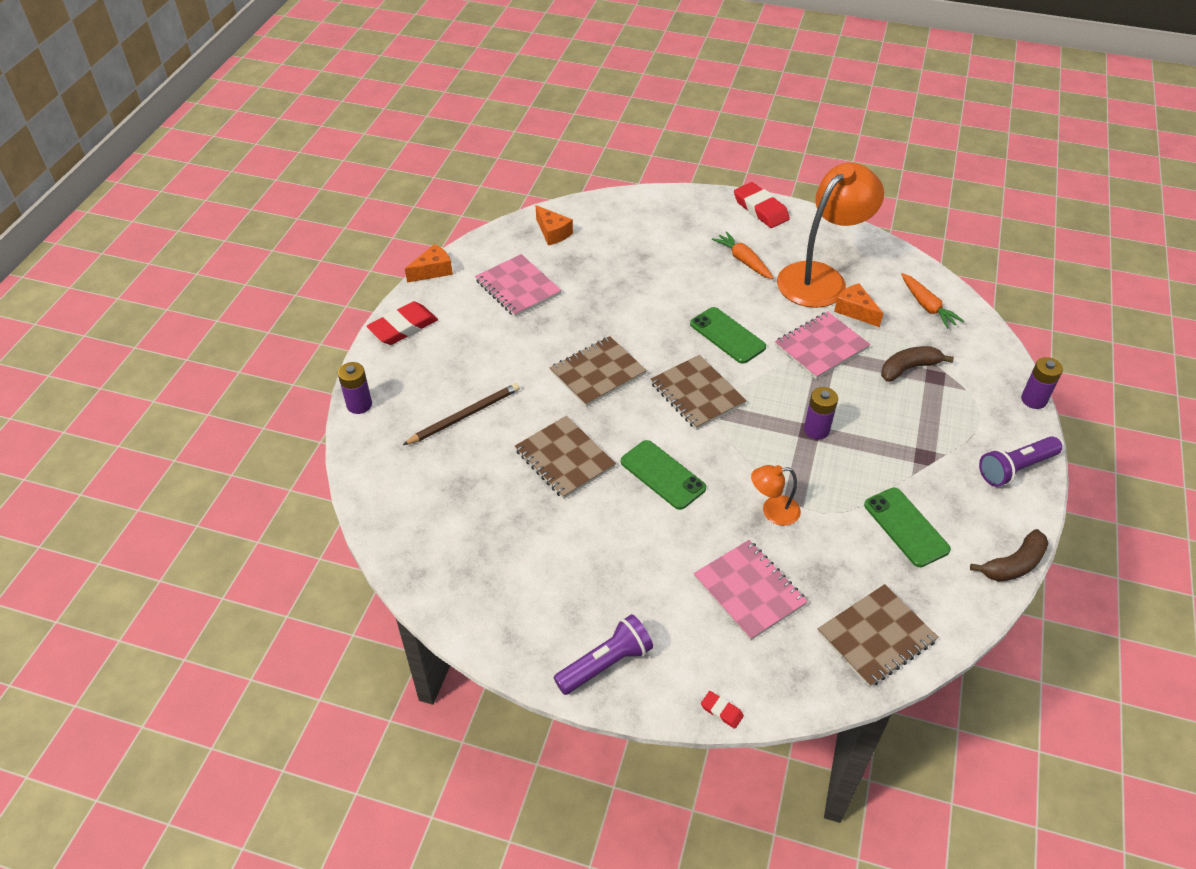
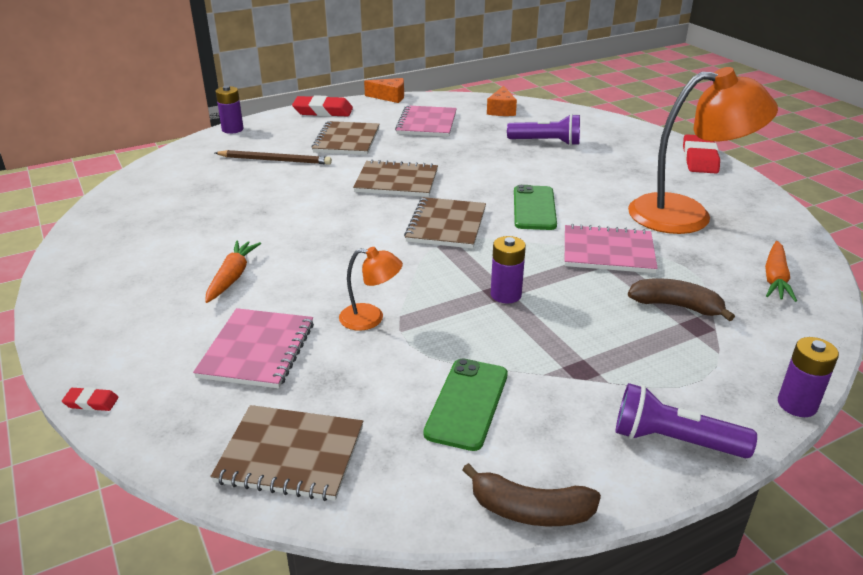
camera: 45 degrees right, 15 degrees down
brown notebook [515,416,616,499] -> brown notebook moved to [312,121,380,155]
purple flashlight [554,614,653,695] -> purple flashlight moved to [507,114,580,146]
green phone [621,440,706,510] -> none
red eraser [701,691,744,729] -> red eraser turned 75 degrees counterclockwise [62,387,119,411]
orange carrot [712,231,774,279] -> orange carrot moved to [205,240,261,303]
orange lamp [751,465,801,526] -> orange lamp turned 150 degrees clockwise [339,247,403,330]
orange cheese [834,283,883,327] -> none

